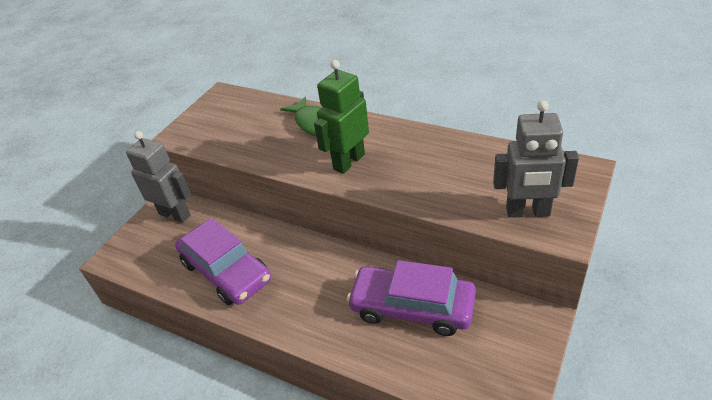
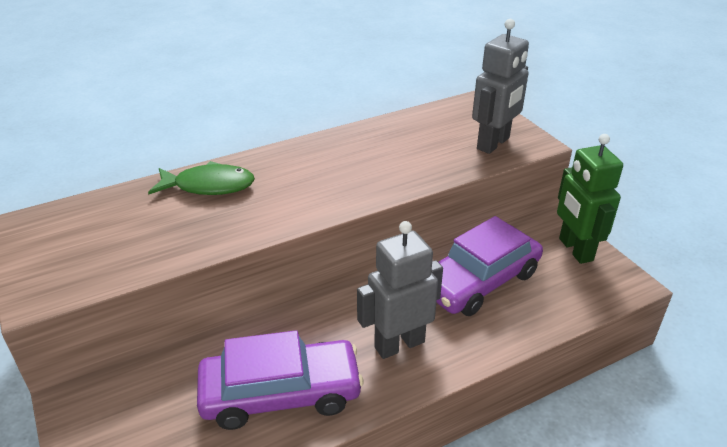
camera: 60 degrees left, 5 degrees down
grey robot [126,131,191,223] -> grey robot moved to [357,221,443,359]
green robot [314,60,369,174] -> green robot moved to [557,134,623,264]

